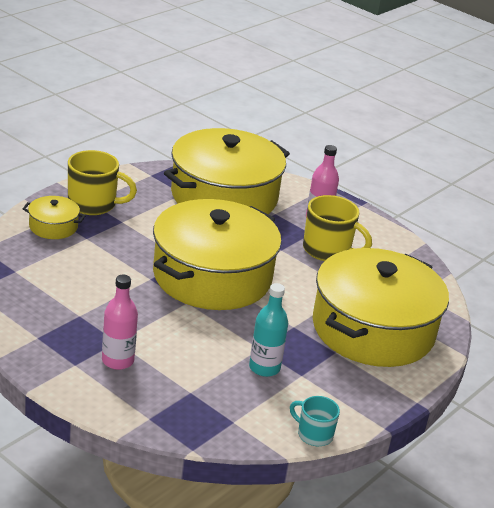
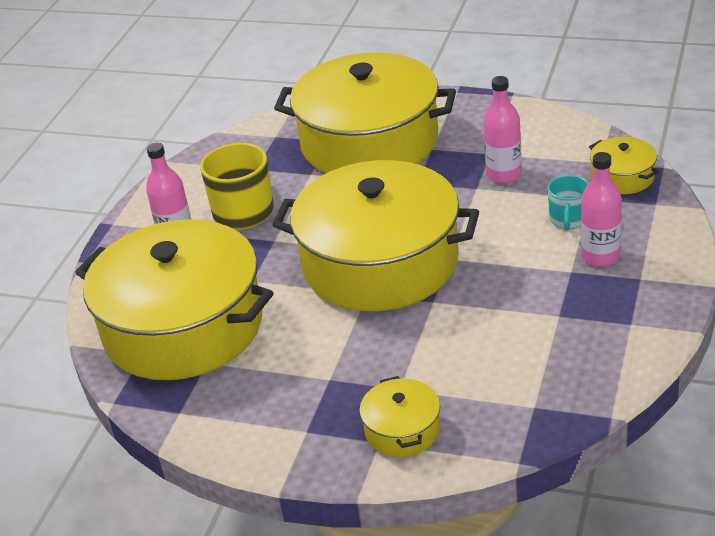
camera: 105 degrees left, 5 degrees up
yellow mug [68,150,137,215] -> none
turquoise bottle [249,283,288,377] -> pink bottle [483,76,522,183]
turquoise mug [290,396,340,446] -> turquoise mug moved to [548,175,589,230]
none -> yellow pot [589,137,659,194]

